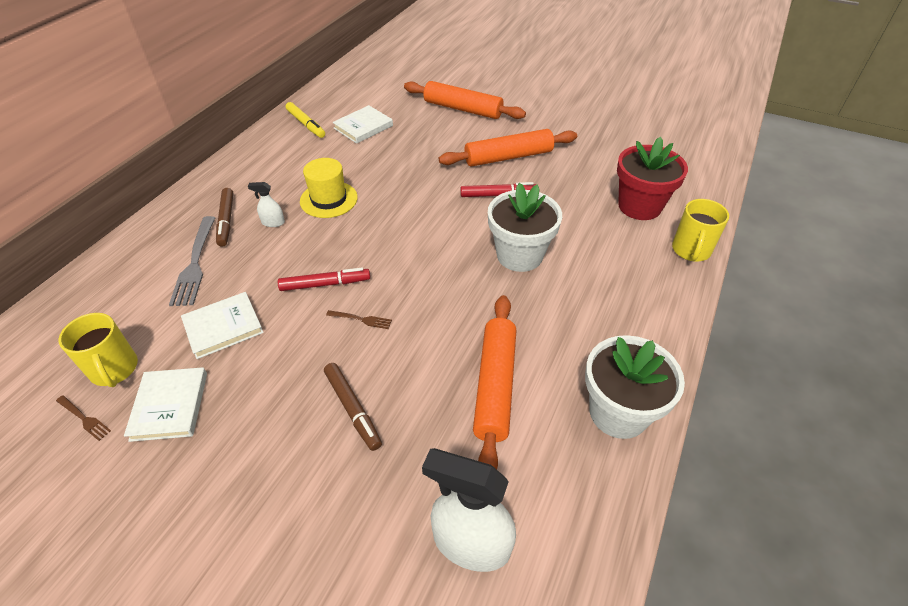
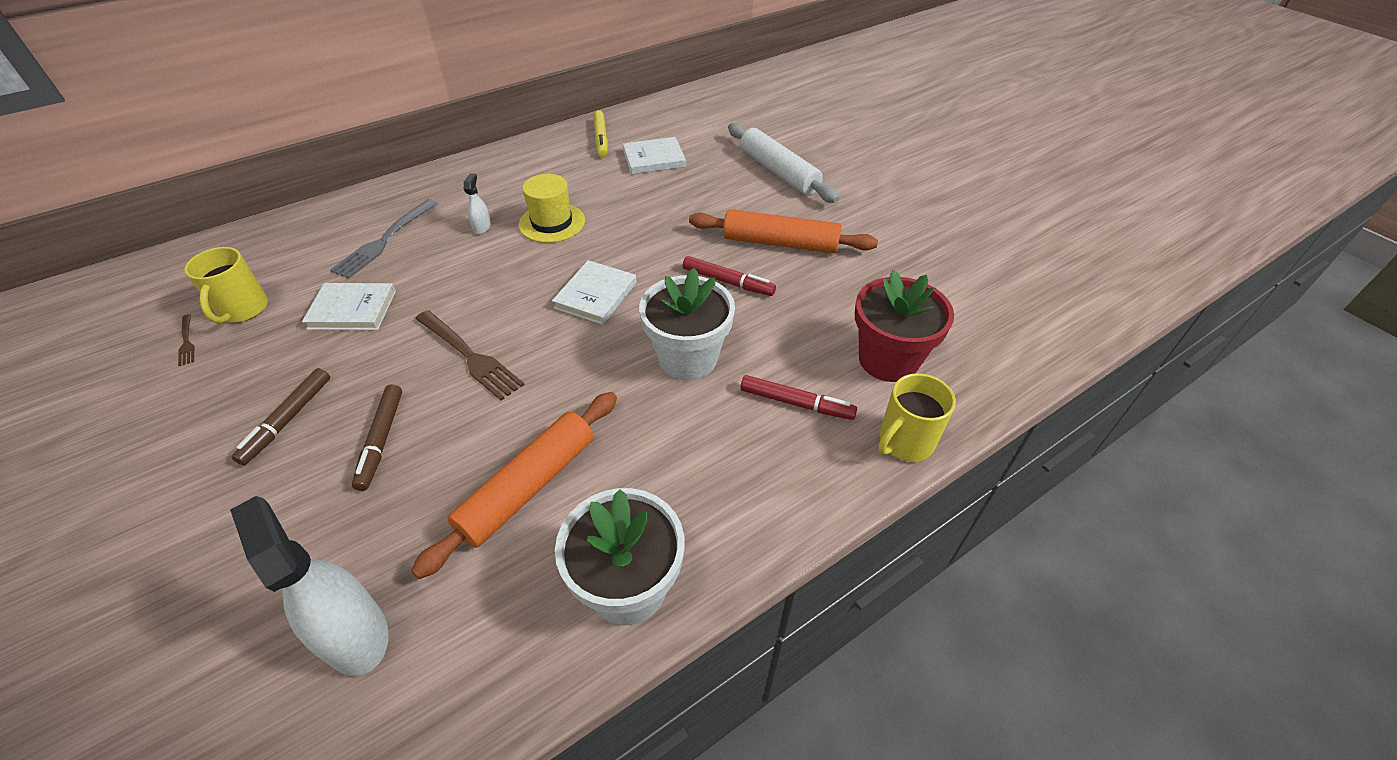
camera: 30 degrees right, 0 degrees up
white book [124,367,207,442] -> white book moved to [552,260,637,325]
brown marker [216,188,233,247] -> brown marker moved to [232,368,330,465]
white spray bottle [248,182,285,227] -> white spray bottle turned 60 degrees clockwise [464,173,491,234]
red marker [278,268,370,291] -> red marker moved to [741,375,857,420]
brown fork [326,310,392,329] -> brown fork [415,310,525,401], size x2.05
orange rolling pin [404,81,526,119] -> white rolling pin [728,123,839,203]

